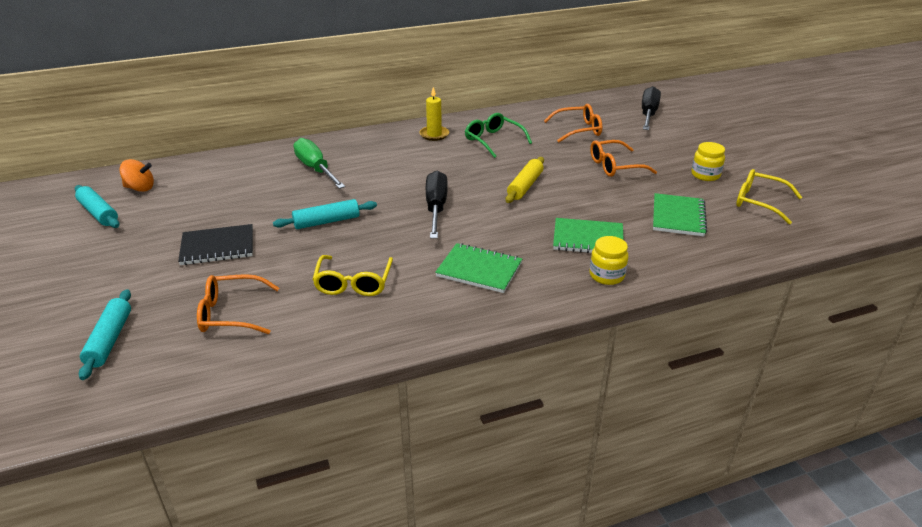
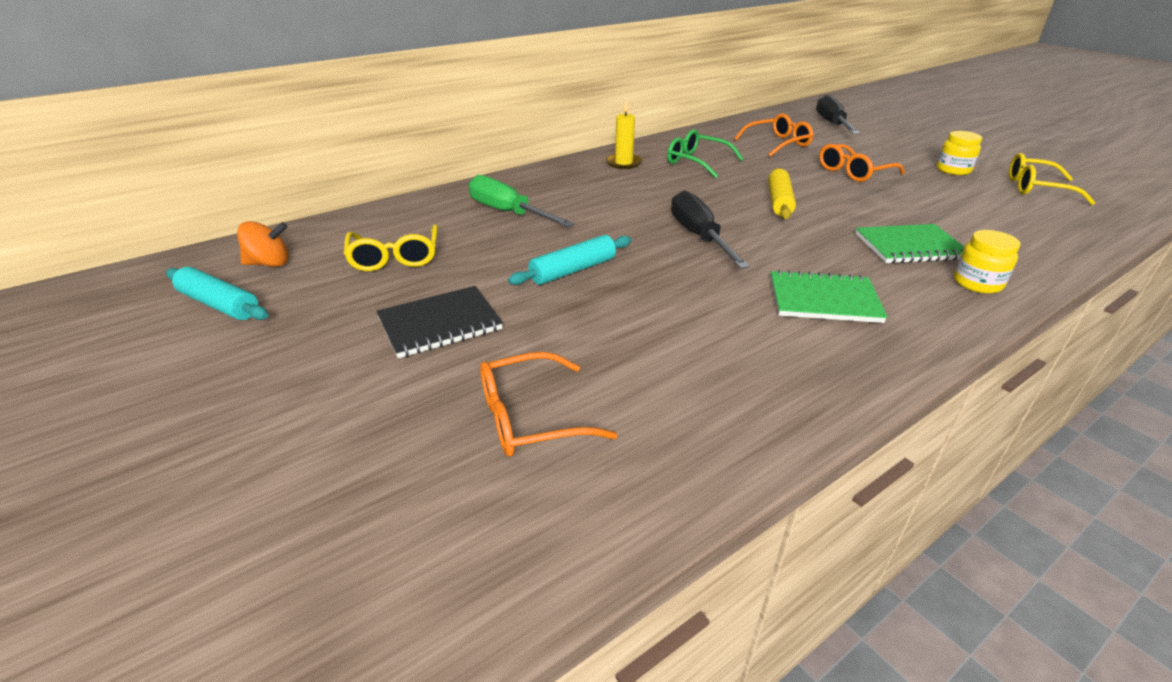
camera: 15 degrees left, 0 degrees up
turquoise rolling pin [78,289,131,380] -> none
yellow glasses [312,255,393,296] -> yellow glasses moved to [344,224,438,271]
green notebook [653,193,707,236] -> none

